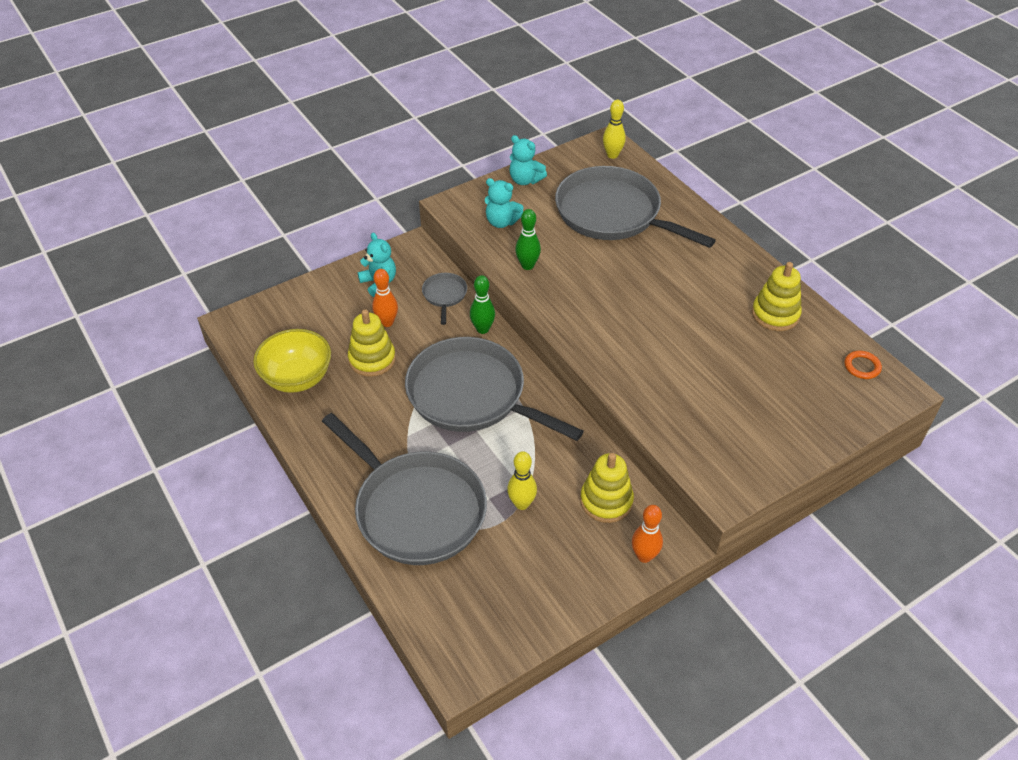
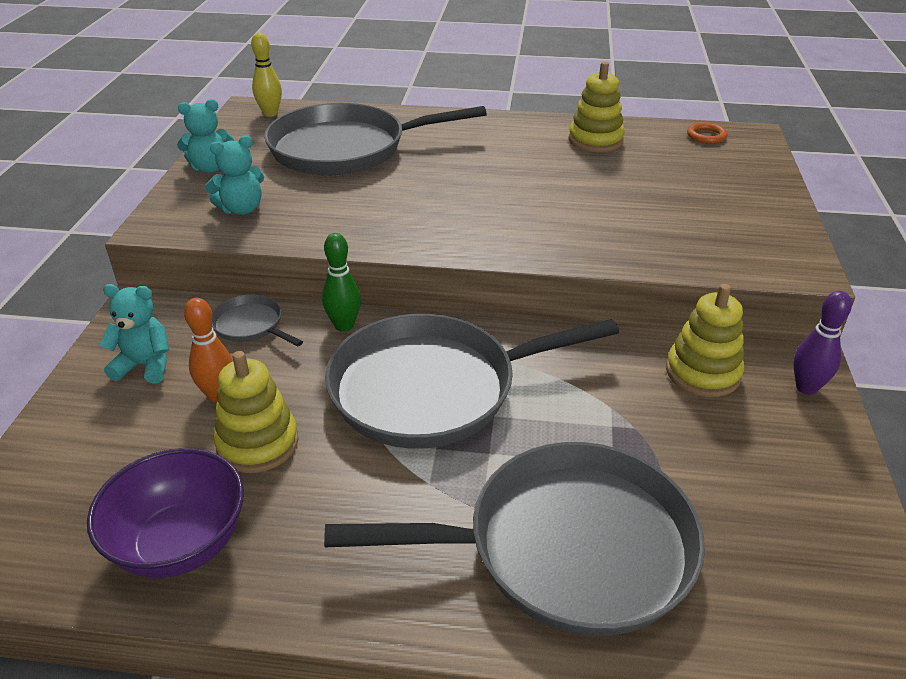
camera: 50 degrees left, 10 degrees down
yellow bowl [253,329,331,393] -> purple bowl [87,448,244,578]
yellow bowling pin [507,451,537,510] -> none
green bowling pin [515,209,541,270] -> none
orange bowling pin [632,505,663,563] -> purple bowling pin [793,291,852,395]

